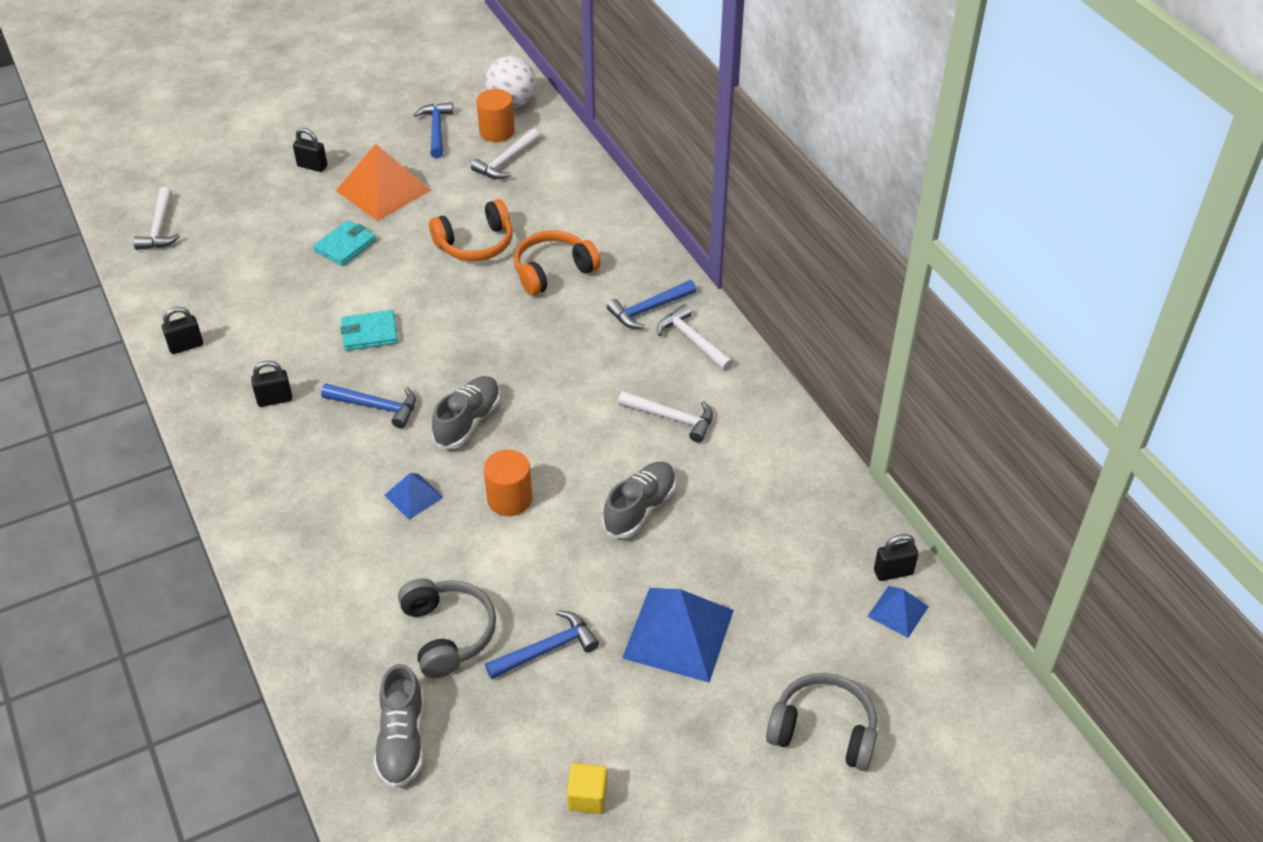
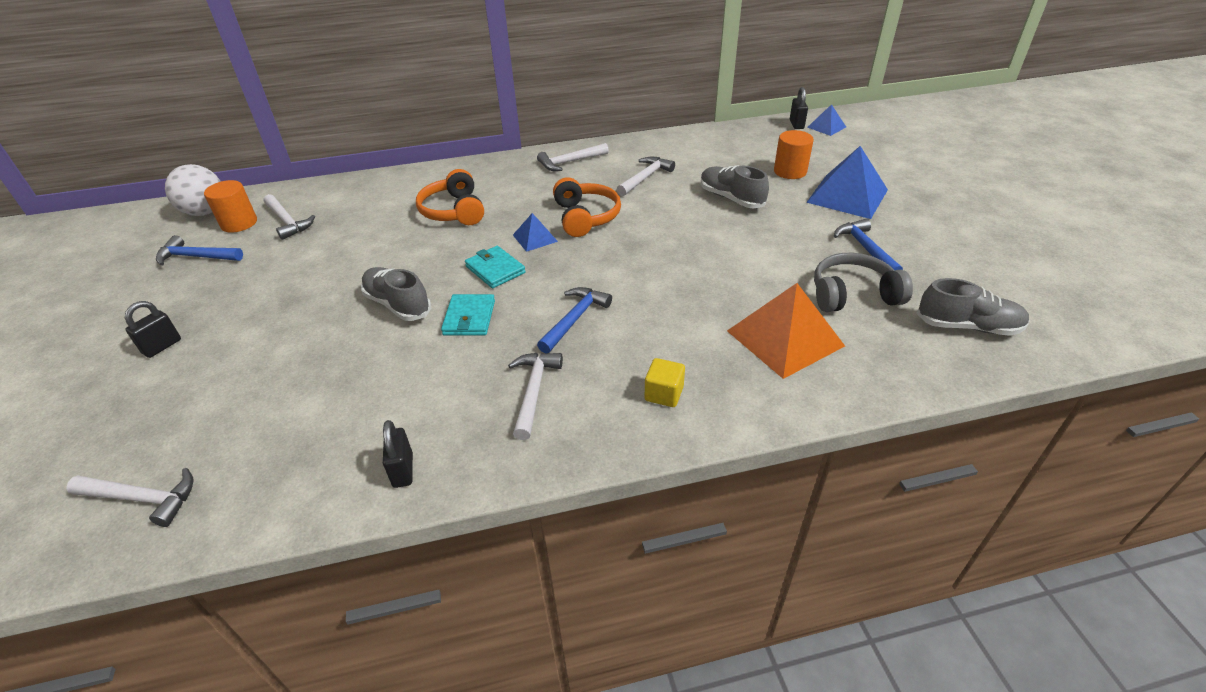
camera: 75 degrees left, 5 degrees down
black padlock [251,361,292,407] -> white hammer [508,353,563,440]
turquoise wallet [313,220,376,266] -> turquoise wallet moved to [465,246,526,289]
orange pyramid [336,144,431,221] -> orange pyramid moved to [727,283,845,379]
blue pyramid [384,473,444,520] -> blue pyramid moved to [513,213,558,252]
orange headphones [429,199,513,261] -> orange headphones moved to [553,177,621,237]
grey shoe [432,376,501,449] -> grey shoe moved to [361,267,431,321]
orange cylinder [484,450,533,516] -> orange cylinder moved to [774,130,814,179]
yellow cube [567,763,608,814] -> yellow cube moved to [645,358,685,407]
blue hammer [607,280,696,329] -> none
grey headphones [766,673,877,771] -> none

